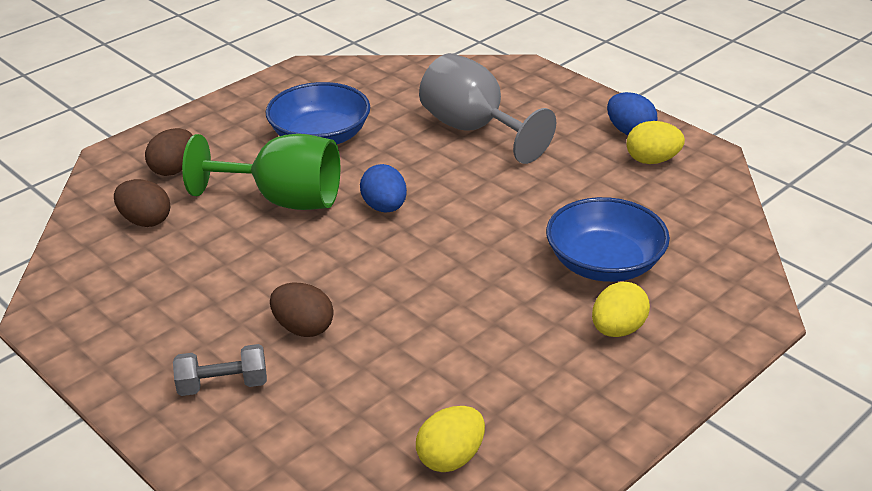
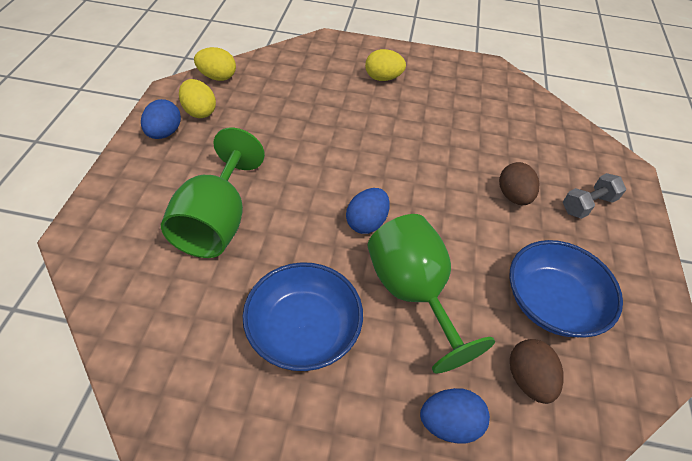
camera: 130 degrees left, 15 degrees up
brown egg [145,128,193,176] -> blue egg [420,388,490,443]
grey dumbbell [173,344,267,396] -> grey dumbbell turned 75 degrees counterclockwise [563,173,626,219]
yellow egg [416,406,485,472] -> yellow egg moved to [194,47,236,81]
grey goblet [419,53,556,164] -> green goblet [161,128,265,258]
blue bowl [546,197,670,282] -> blue bowl moved to [509,240,623,338]

